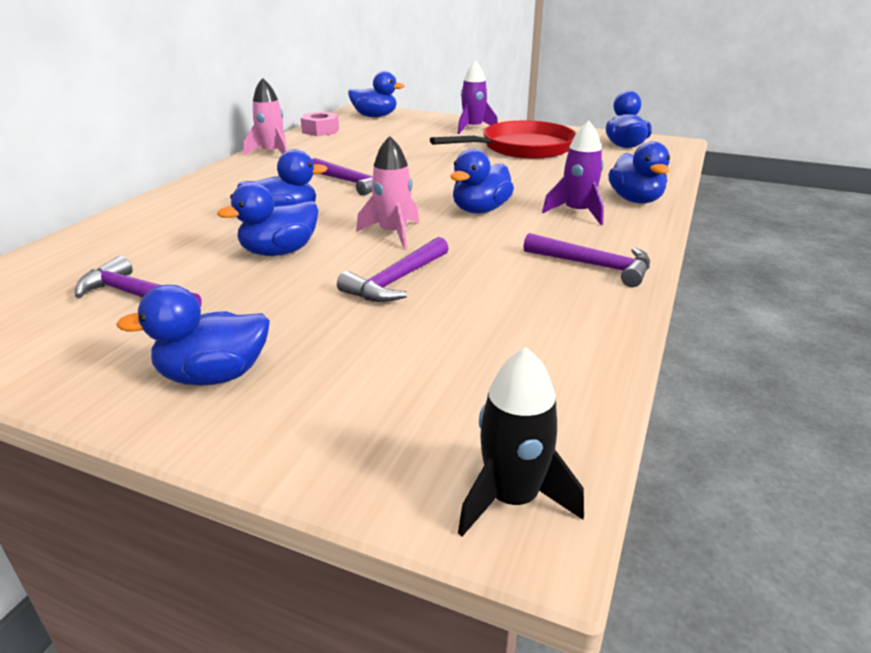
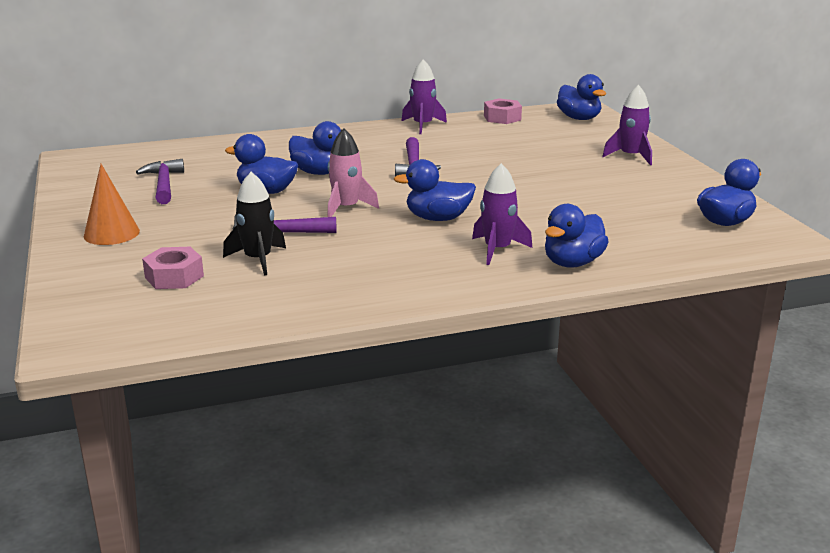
camera: 50 degrees right, 5 degrees down
blue duck [116,285,270,385] -> orange cone [84,164,140,245]
pink rocket [244,78,288,156] -> purple rocket [402,59,447,134]
red pan [430,121,576,159] -> none
black rocket [458,347,584,537] -> black rocket moved to [223,172,286,276]
purple hammer [523,233,650,287] -> none
none -> pink nut [142,247,204,289]

